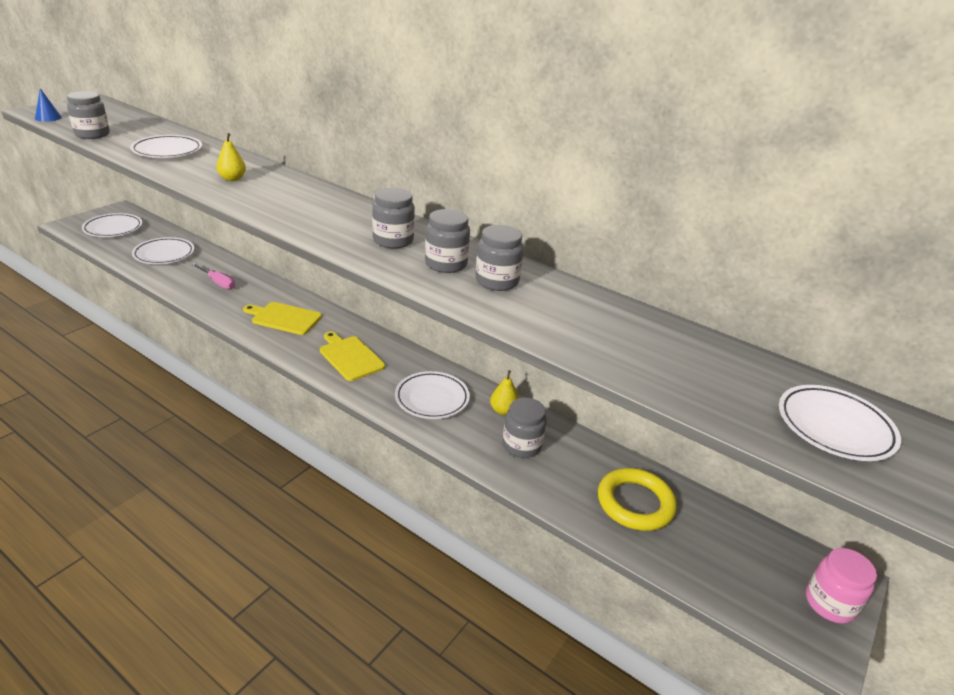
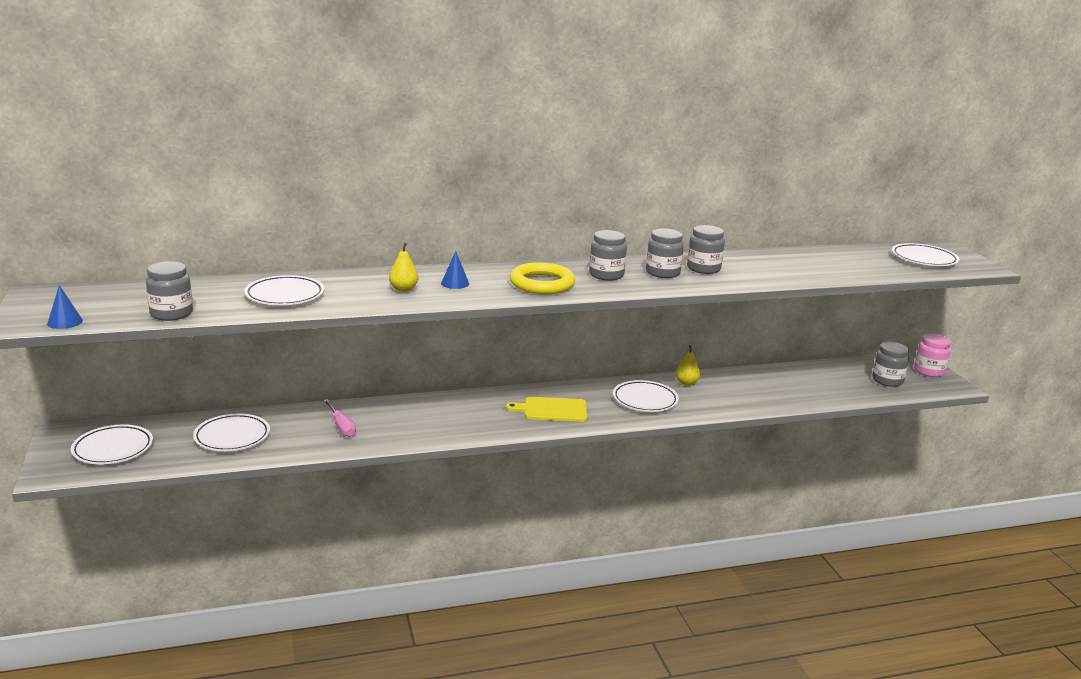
camera: 50 degrees left, 10 degrees down
pink screwdriver [191,263,236,290] -> pink screwdriver turned 75 degrees clockwise [324,399,356,437]
yellow cutting board [243,302,322,335] -> none
grey jar [503,398,547,458] -> grey jar moved to [872,342,909,387]
yellow ring [598,468,677,531] -> yellow ring moved to [510,262,575,294]
none -> blue cone [441,251,469,289]

